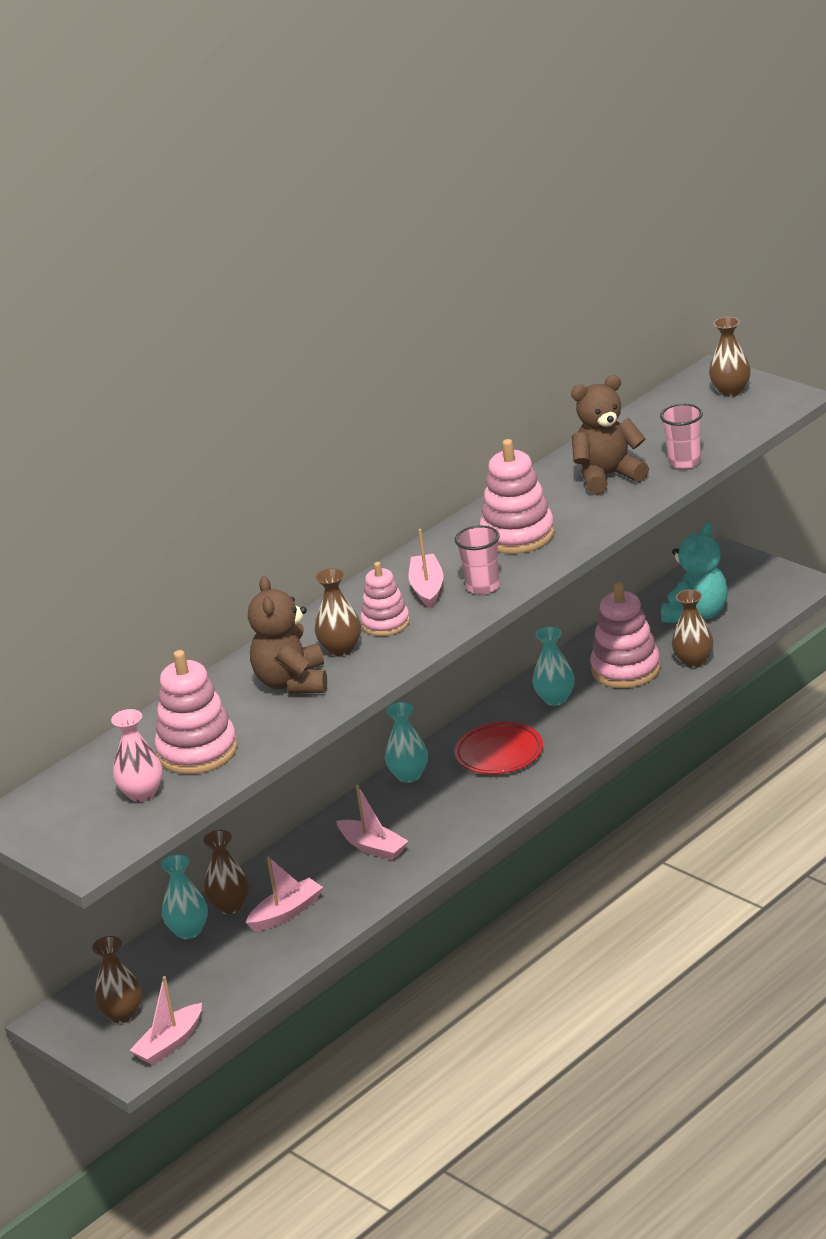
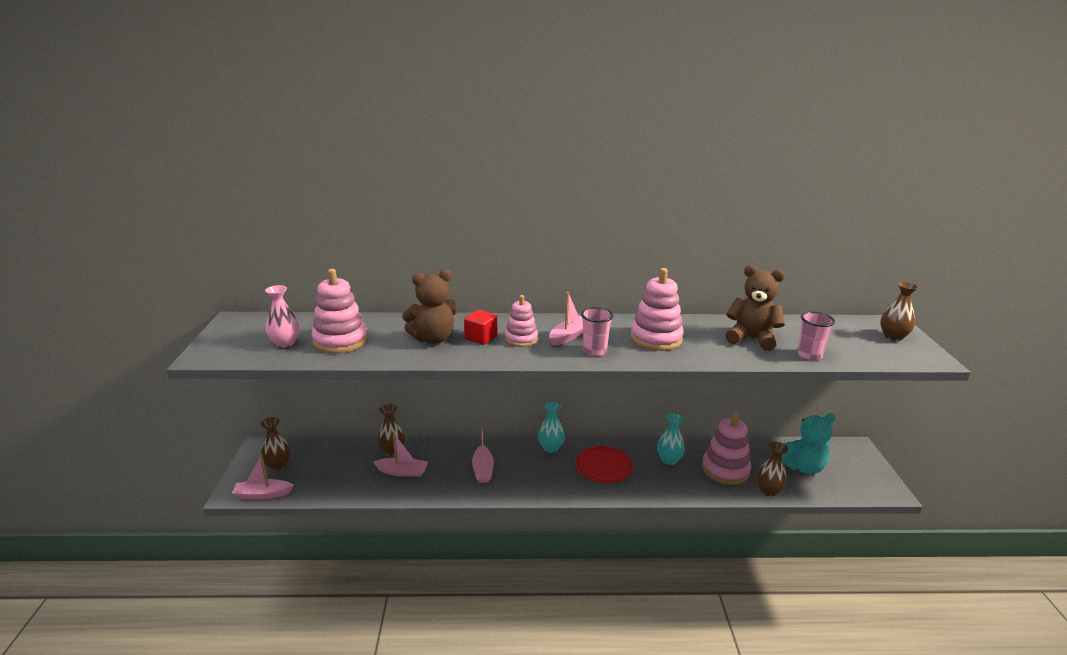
camera: 40 degrees right, 5 degrees down
turquoise vase [161,854,208,939] -> none
brown teddy bear [248,576,327,694] -> brown teddy bear turned 150 degrees counterclockwise [402,269,458,344]
brown vase [315,568,361,657] -> red cube [464,310,497,345]

